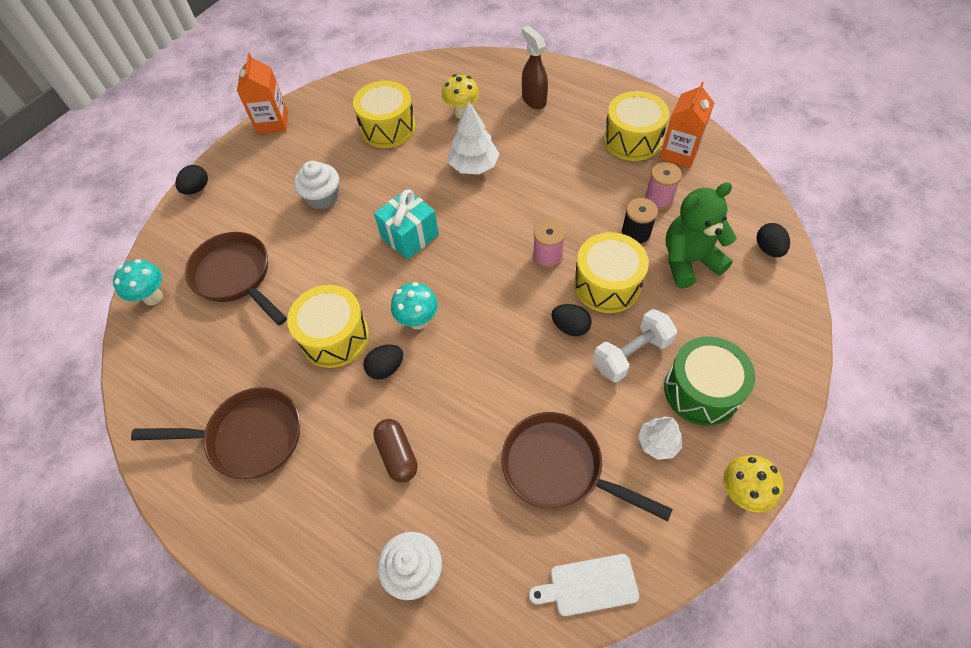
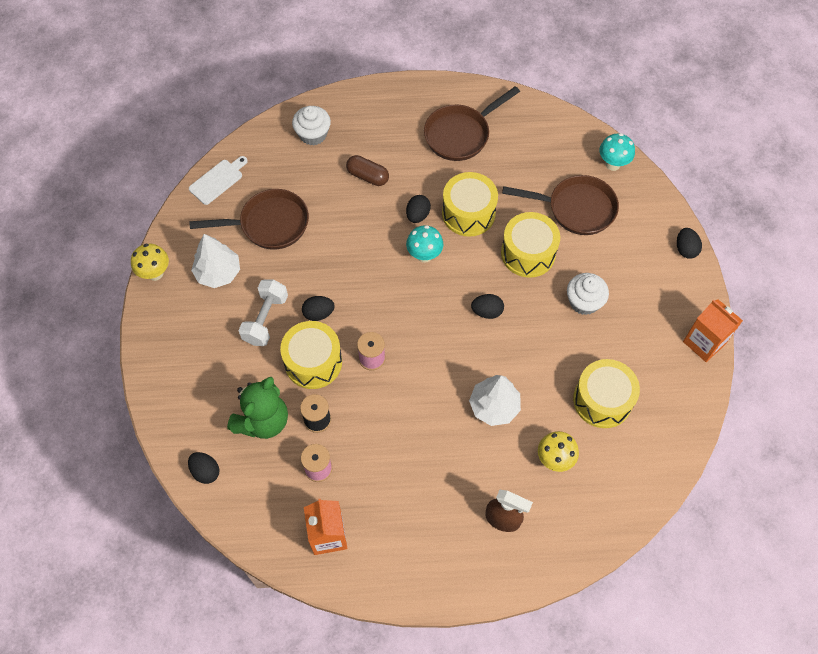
camera: 140 degrees right, 5 degrees up
turquoise gift [374,189,439,260] -> black egg [471,294,504,319]
yellow drum [603,91,669,161] -> yellow drum moved to [501,212,560,278]
white tree [638,416,682,460] -> white tree [191,234,240,288], size x1.56
green drum [664,336,755,426] -> none

